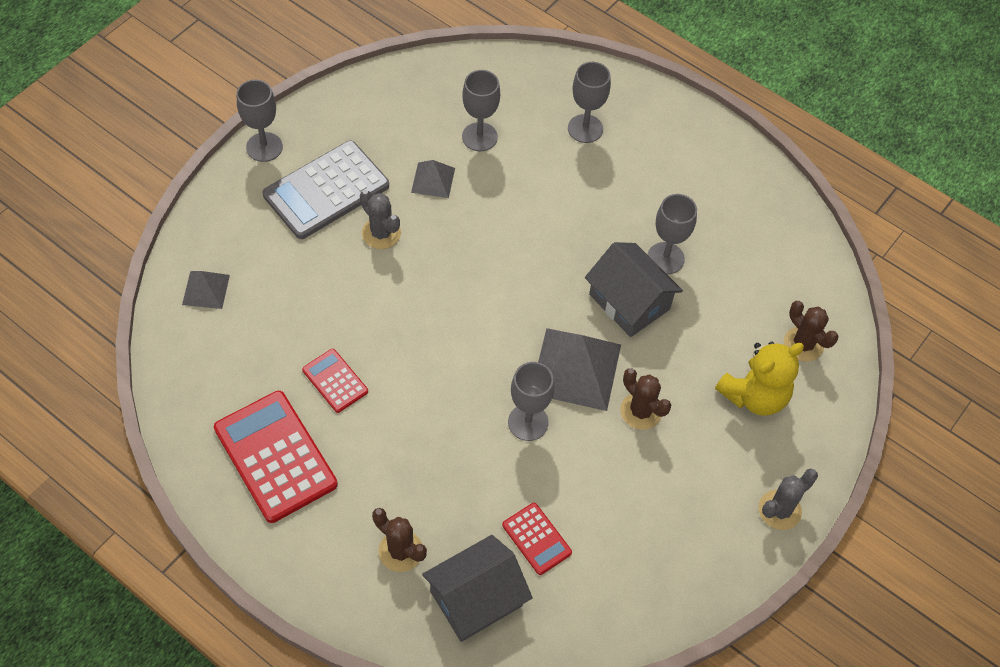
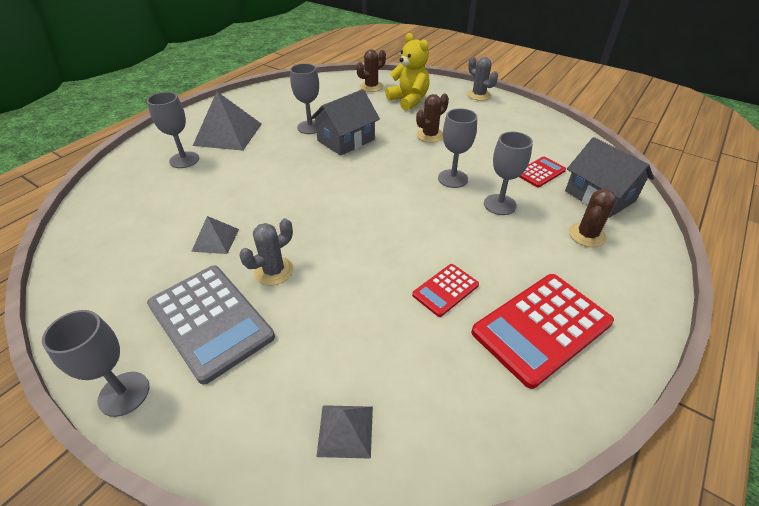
camera: 90 degrees left, 15 degrees down
grey goblet [462,70,500,151] -> grey goblet moved to [484,132,533,215]
grey pyramid [538,328,621,411] -> grey pyramid moved to [193,92,262,151]

